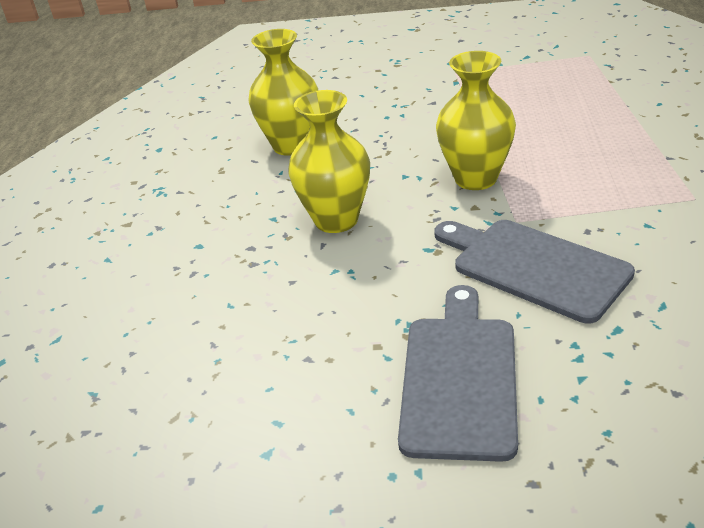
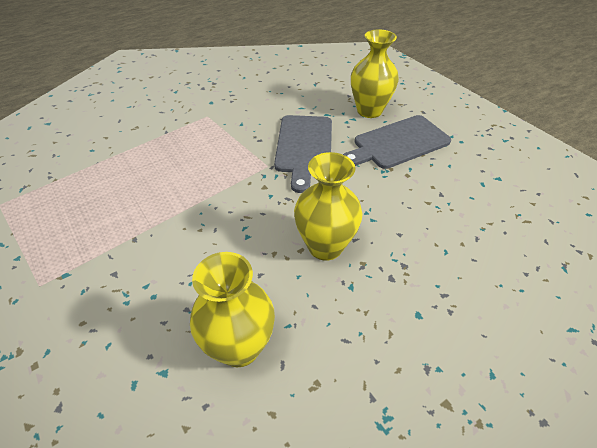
camera: 130 degrees left, 10 degrees up
yellow vase [436,51,516,190] -> yellow vase moved to [351,29,399,118]

